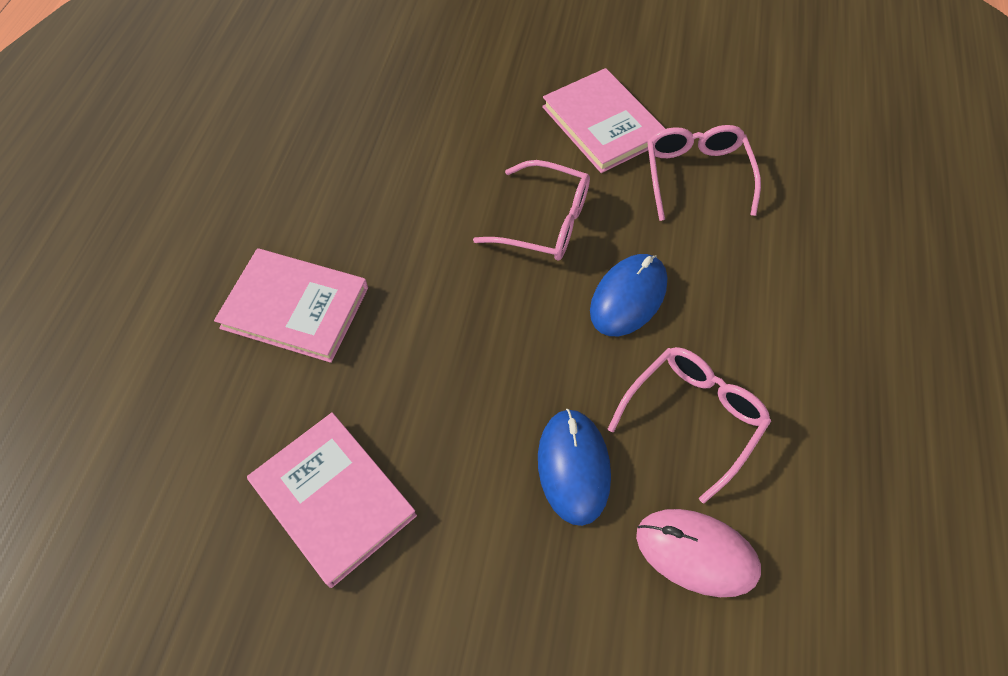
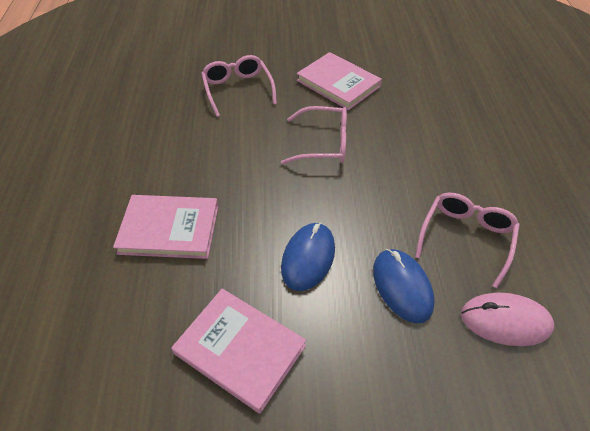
camera: 15 degrees left, 10 degrees down
blue mouse [590,254,668,336] -> blue mouse moved to [281,223,335,291]
pink glasses [647,125,761,221] -> pink glasses moved to [201,55,277,117]

